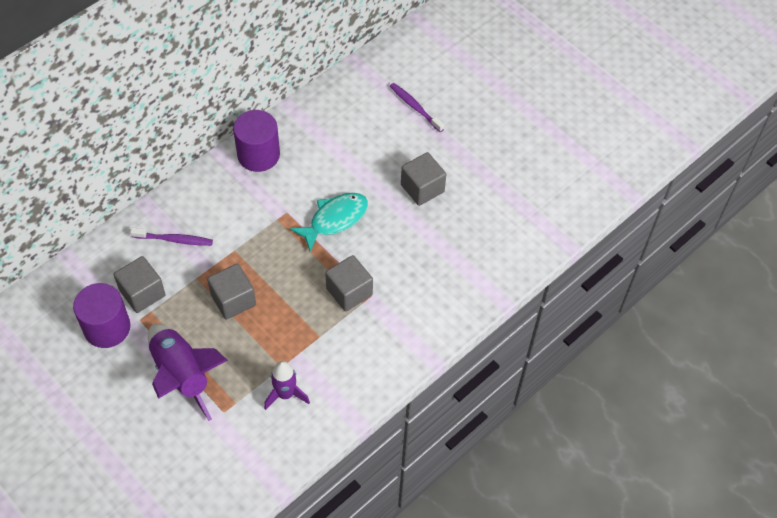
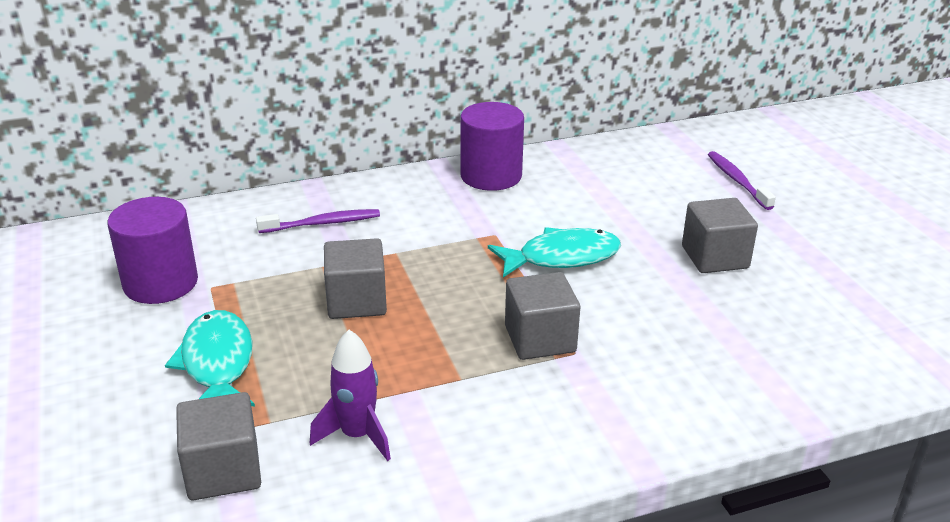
camera: 25 degrees right, 25 degrees down
grey cube [114,256,166,313] -> grey cube moved to [176,392,261,500]
purple toothbrush [130,228,213,246] -> purple toothbrush turned 45 degrees counterclockwise [256,209,380,233]
purple rocket [148,324,228,421] -> turquoise fish [165,310,255,406]

